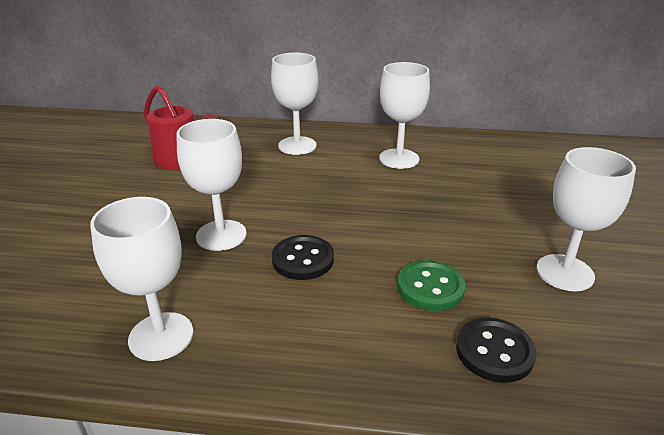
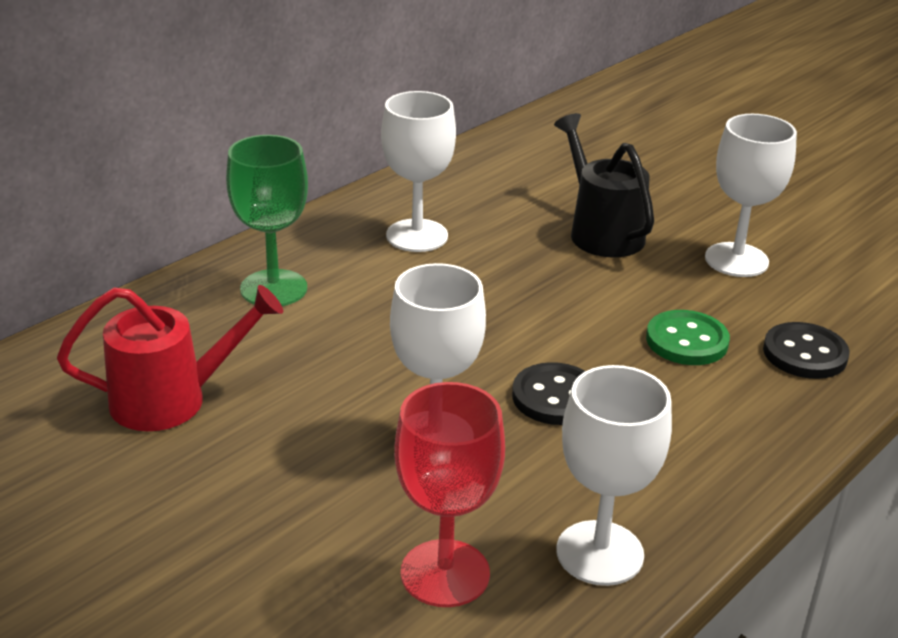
camera: 55 degrees left, 0 degrees up
white goblet [271,52,318,155] -> green goblet [226,135,308,306]
none -> red goblet [394,382,505,607]
none -> black watering can [554,113,654,257]

